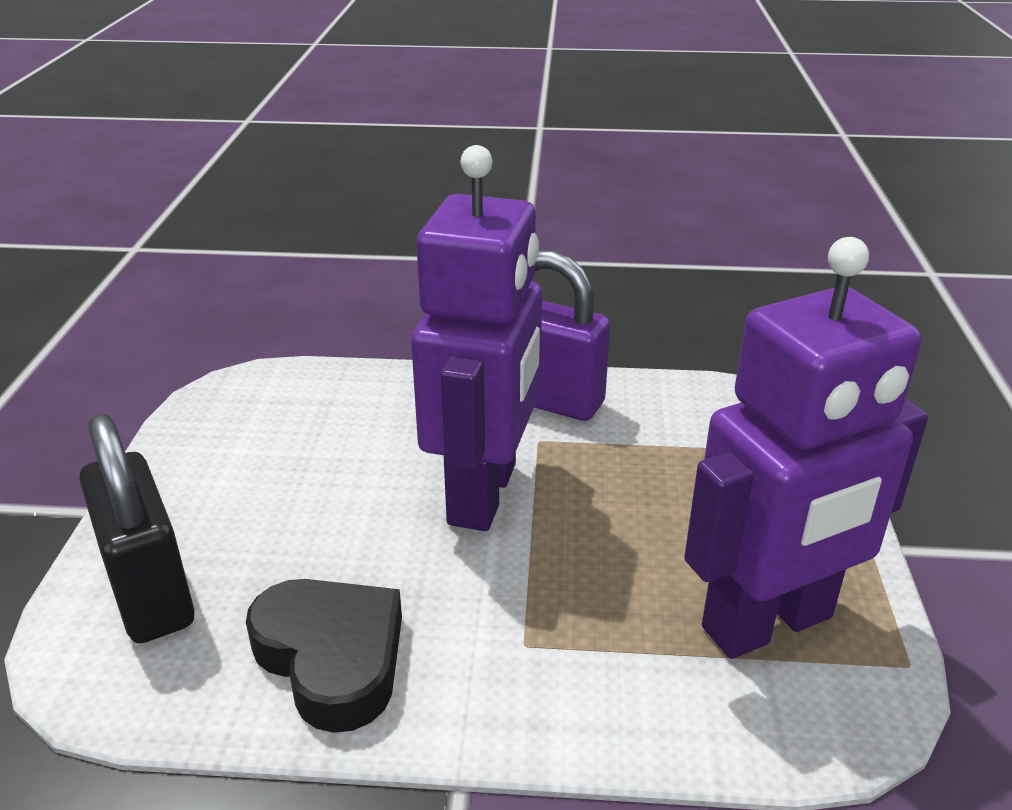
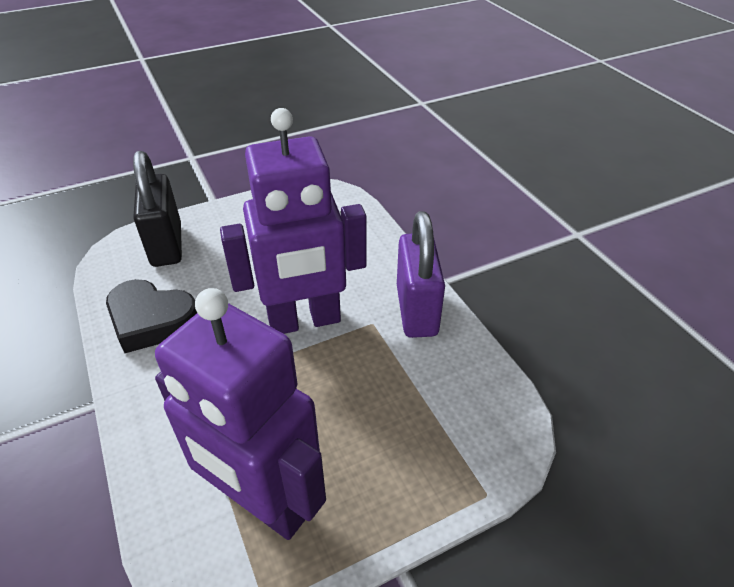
camera: 60 degrees right, 10 degrees up
black padlock [79,413,194,643] -> black padlock turned 45 degrees counterclockwise [133,151,182,267]
black heart [246,579,402,733] -> black heart turned 90 degrees clockwise [106,279,197,353]

